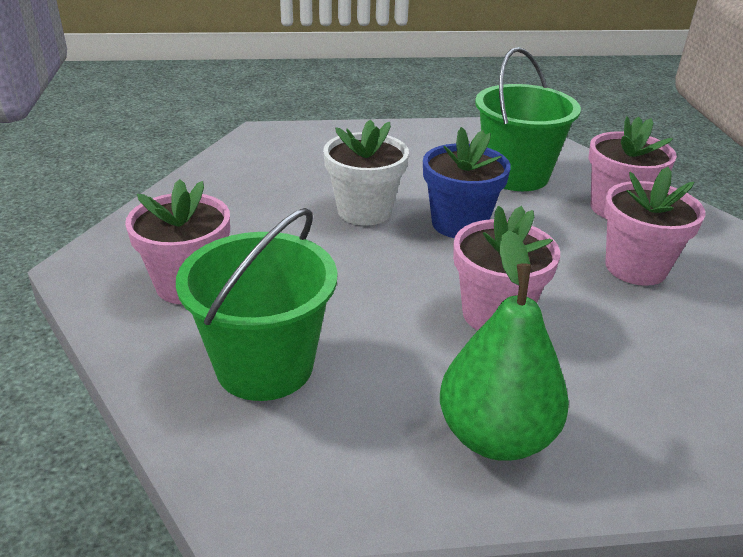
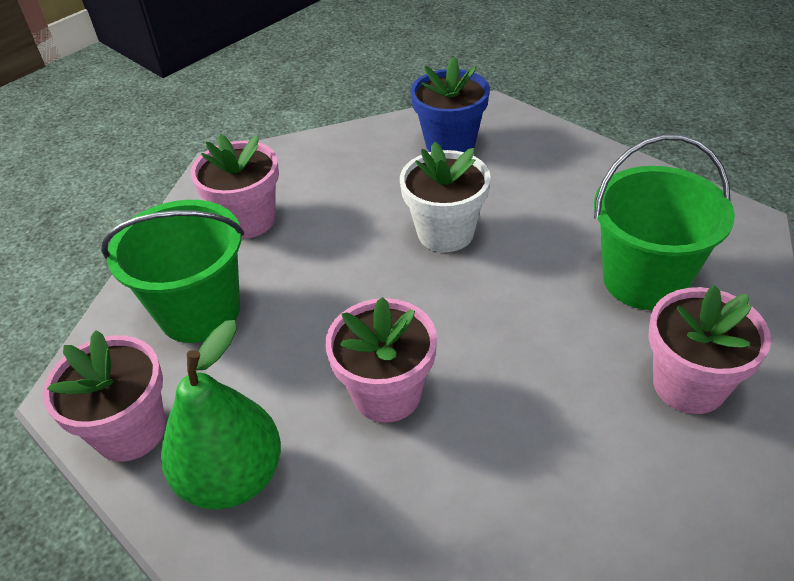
camera: 55 degrees right, 10 degrees up
blue flower pot [423,127,511,238] -> blue flower pot moved to [410,57,490,152]
pink flower pot [604,167,706,286] -> pink flower pot moved to [43,330,166,462]

